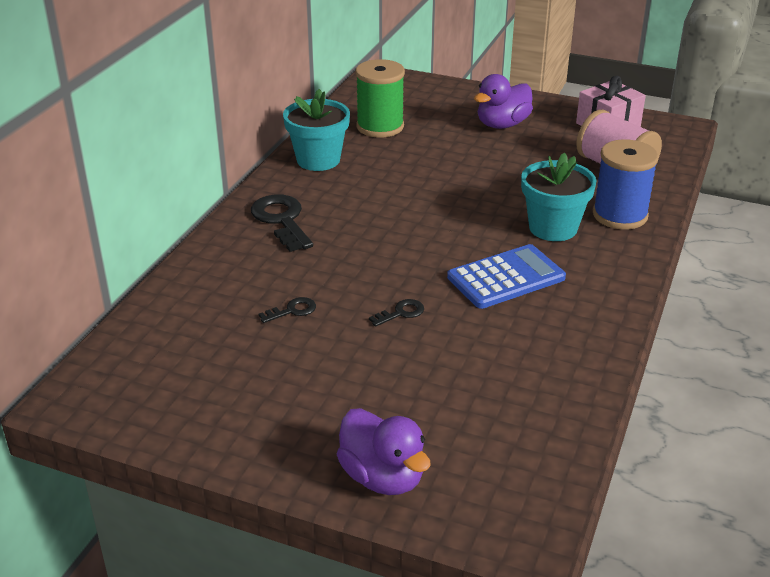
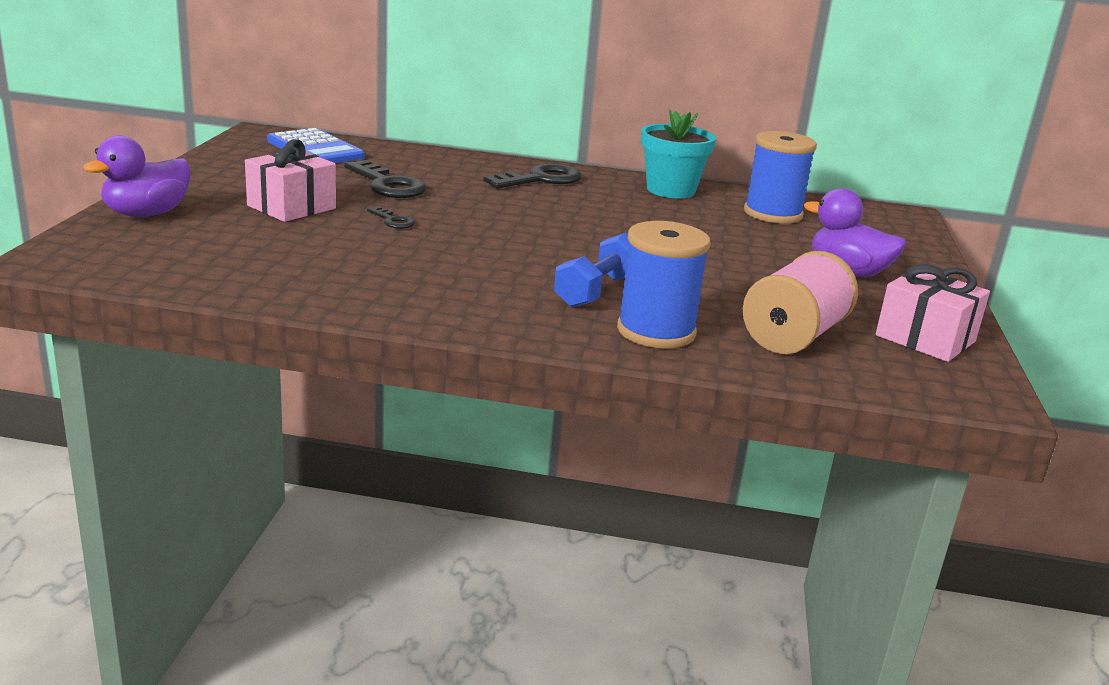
camera: 75 degrees right, 10 degrees down
black key [259,297,316,323] -> black key [344,160,427,198], size x1.99
green spool [356,59,405,138] -> blue spool [744,131,817,224]
blue calculator [447,244,566,309] -> blue calculator moved to [267,128,365,163]
turquoise flower pot [521,152,596,241] -> blue dumbbell [554,233,629,308]
none -> pink gift [245,139,336,222]

